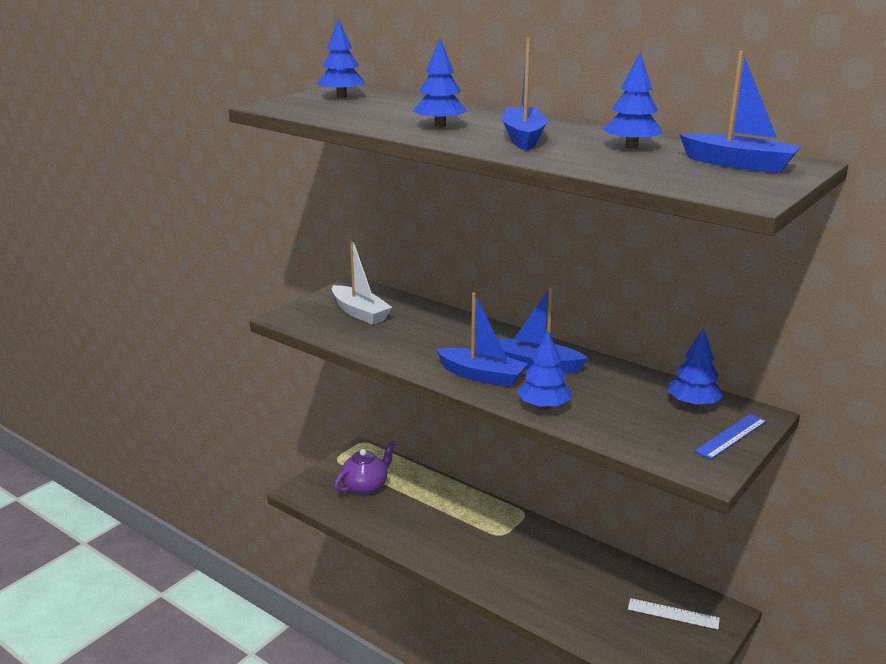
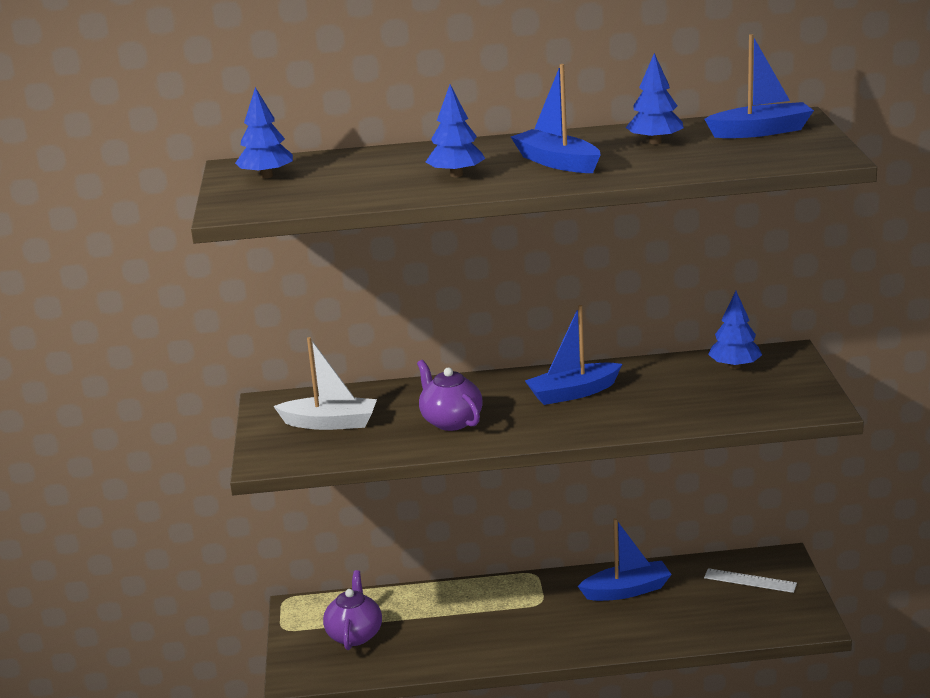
camera: 40 degrees left, 0 degrees up
blue boat [436,293,528,387] -> blue boat moved to [578,518,672,601]
blue tree [517,331,571,410] -> none
white ruler [628,598,720,629] -> white ruler turned 45 degrees clockwise [704,568,797,593]
blue ruler [694,414,767,460] -> none
none -> purple teapot [417,360,483,431]

